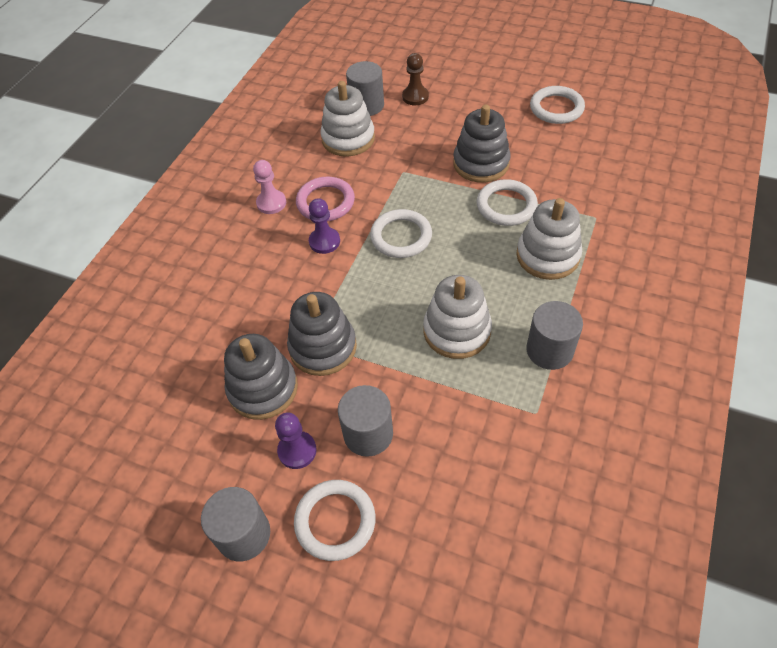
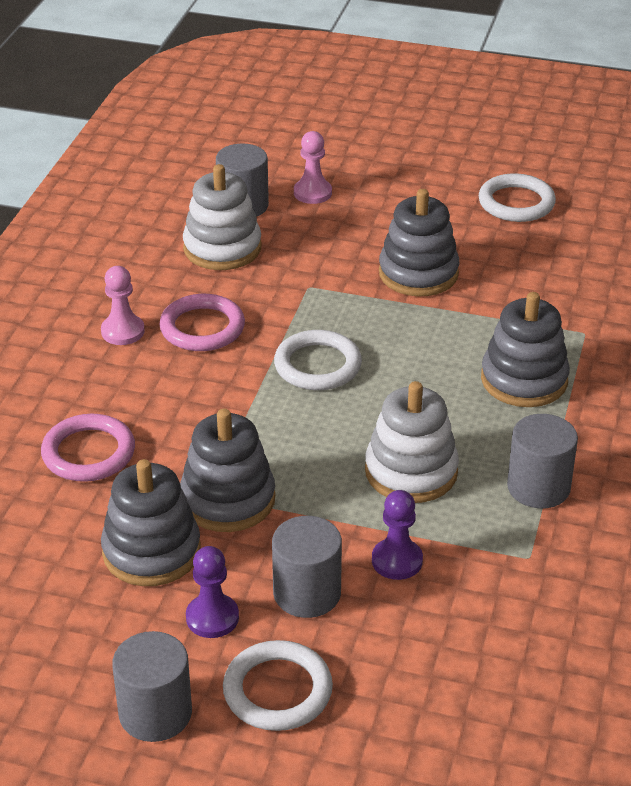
camera: 10 degrees left, 15 degrees down
purple pawn [309,198,340,254] -> purple pawn moved to [372,490,423,580]
brown pawn [402,53,429,105] -> pink pawn [294,131,332,204]
white ring [477,179,538,226] -> none
white stacking toy [516,198,582,280] -> grey stacking toy [481,292,570,407]
none -> pink ring [41,414,135,482]

